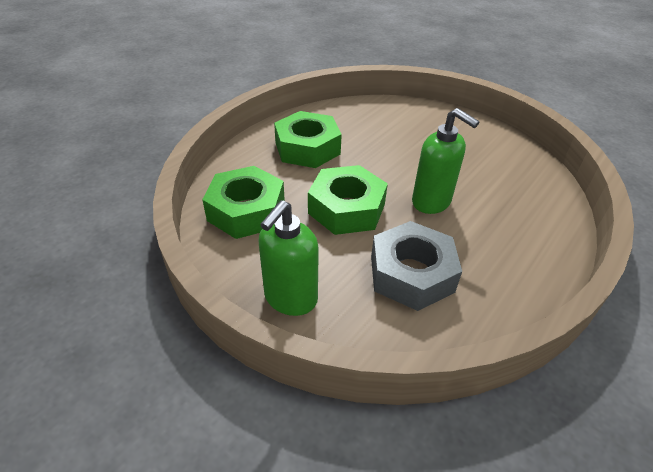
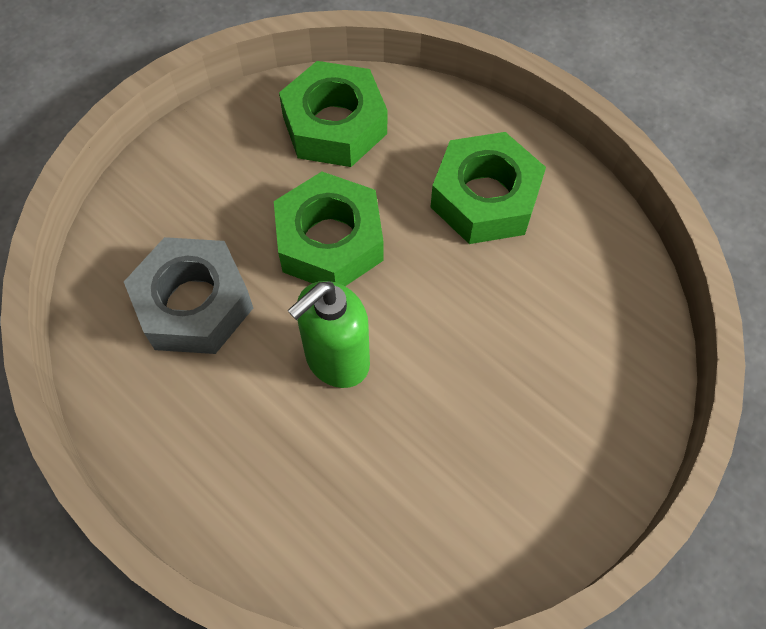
camera: 95 degrees right, 20 degrees up
green soap dispenser [259,200,319,316] -> none

